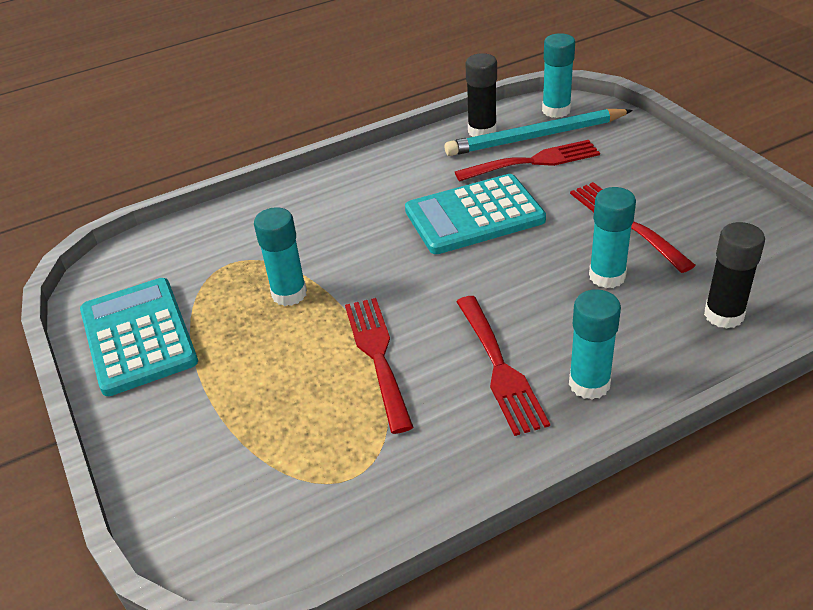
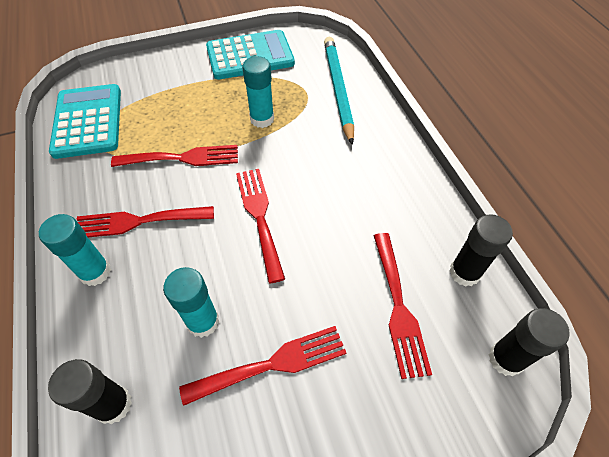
camera: 95 degrees right, 15 degrees up
turquoise calculator [405,174,546,254] -> turquoise calculator moved to [49,84,121,159]
turquoise pencil [445,109,633,156] -> turquoise pencil moved to [324,37,354,145]
turquoise glue stick [542,33,575,118] -> black glue stick [489,308,570,376]
none -> red fork [236,169,285,283]

